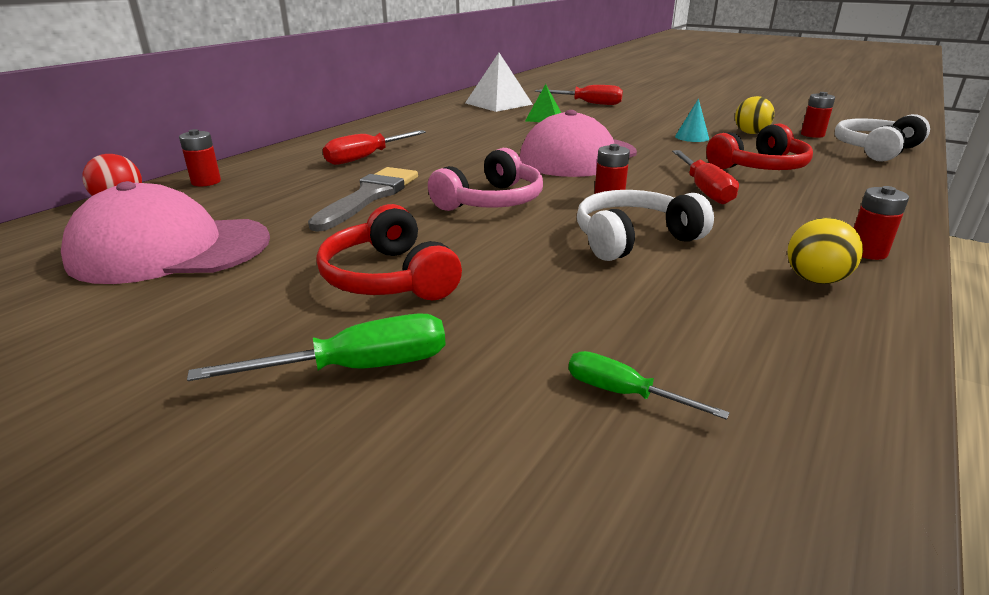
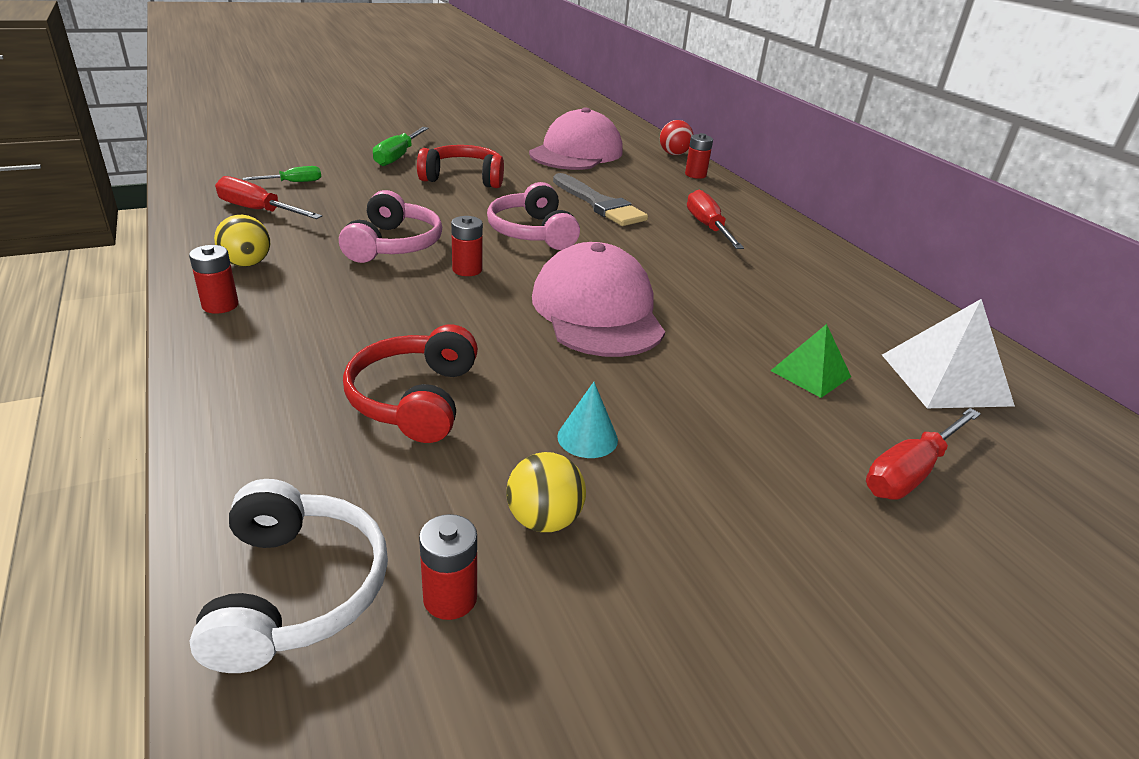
camera: 120 degrees right, 5 degrees up
white headphones [577,190,714,261] -> pink headphones [339,190,442,263]
red screwdriver [672,150,739,204] -> red screwdriver moved to [215,176,322,219]

